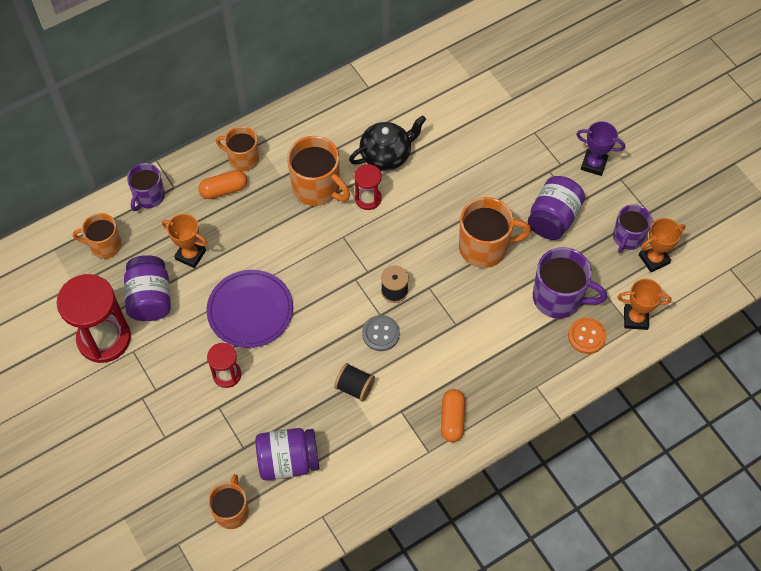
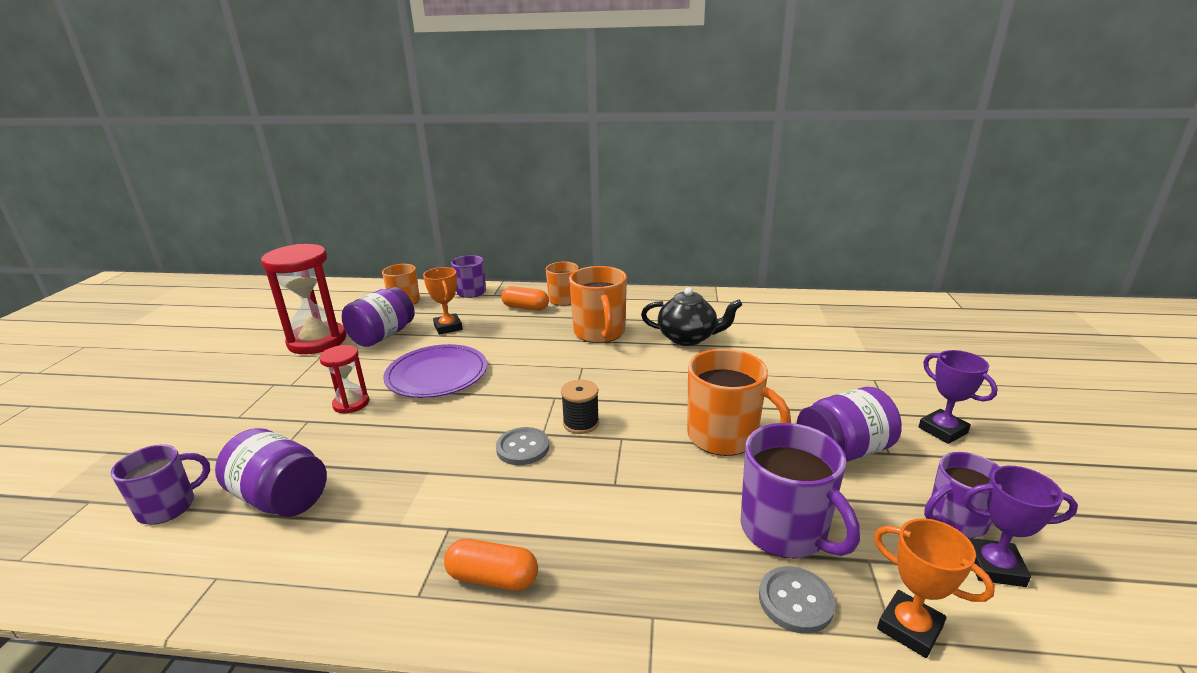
camera: 40 degrees right, 35 degrees down
orange mug [208,474,249,529] -> purple mug [111,444,210,525]
black spool [334,363,375,402] -> none
red hourglass [354,164,382,210] -> none
orange capsule [441,389,465,442] -> orange capsule turned 60 degrees clockwise [444,539,538,591]
orange button [568,318,607,354] -> grey button [759,566,836,633]
orange trophy [639,218,686,272] -> purple trophy [963,466,1078,587]

